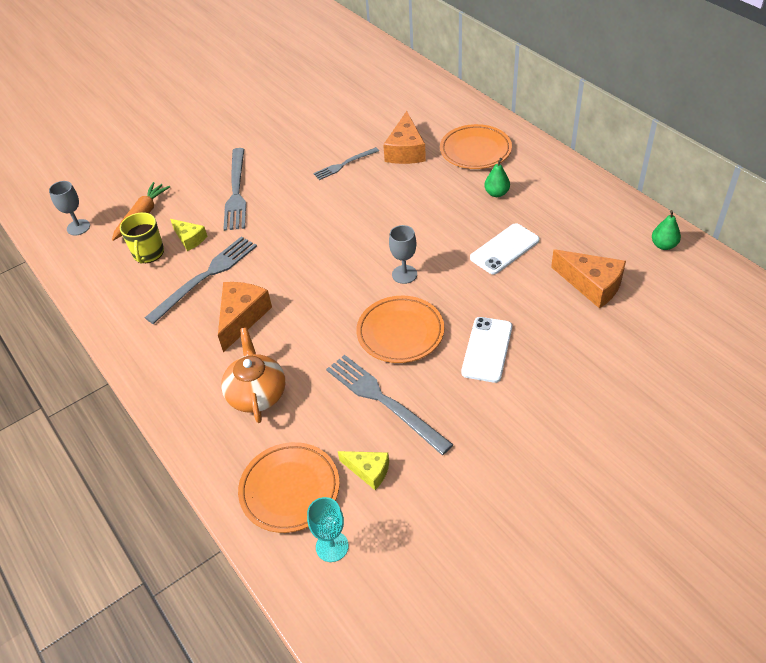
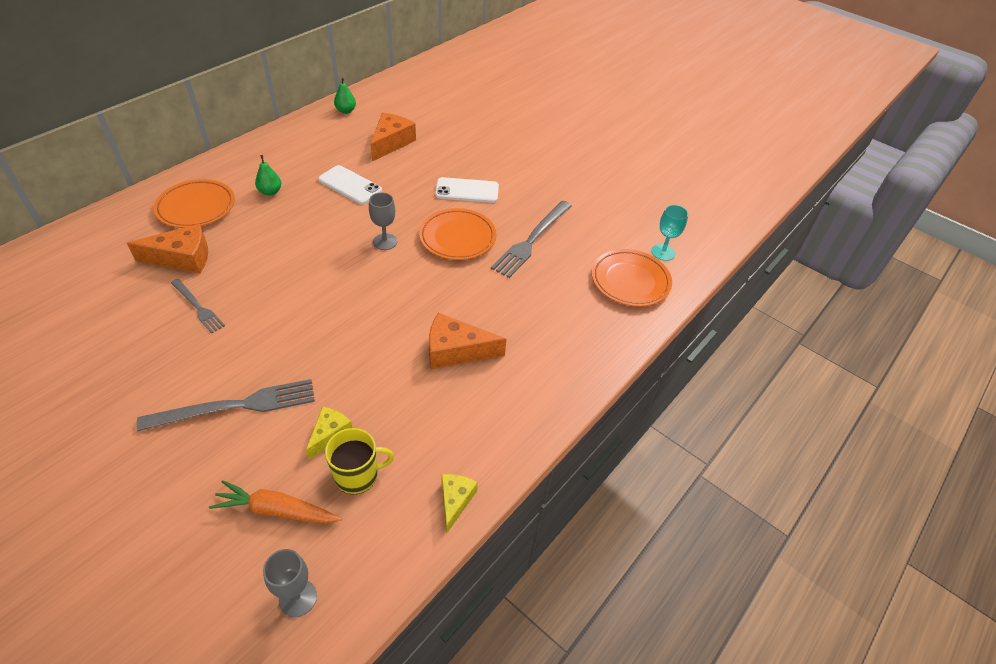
camera: 110 degrees left, 0 degrees up
grey fork [145,236,257,324] -> none
orange teapot [221,328,285,423] -> none
yellow cheese [338,451,389,490] -> yellow cheese moved to [442,474,478,534]

